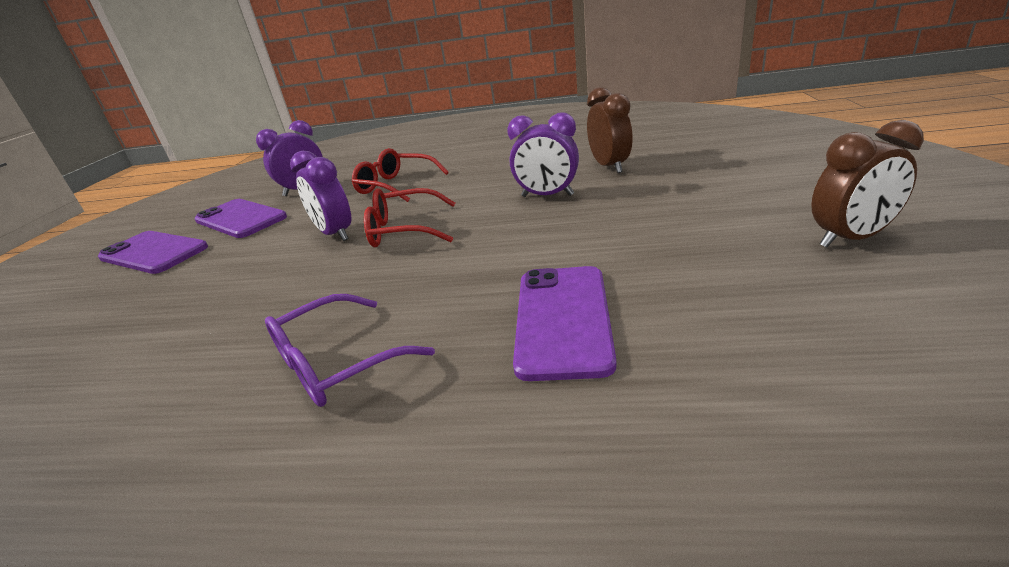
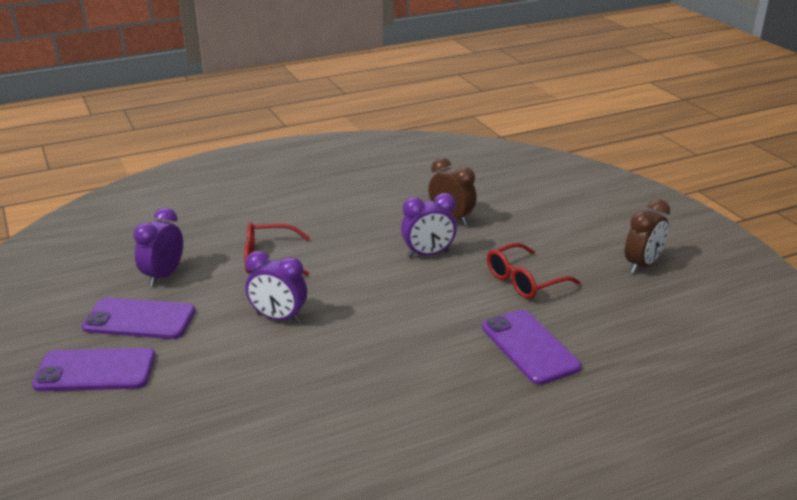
camera: 35 degrees left, 0 degrees up
purple glasses [265,294,435,407] -> none
red glasses [364,188,455,247] -> red glasses moved to [487,243,581,299]

